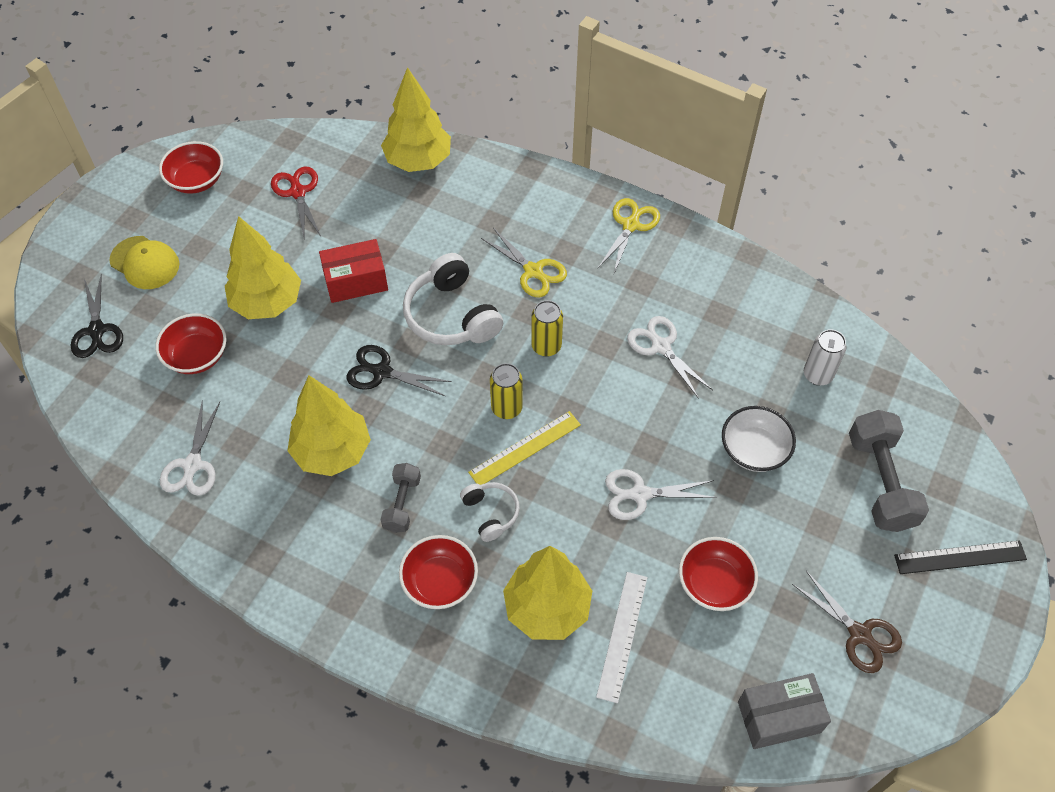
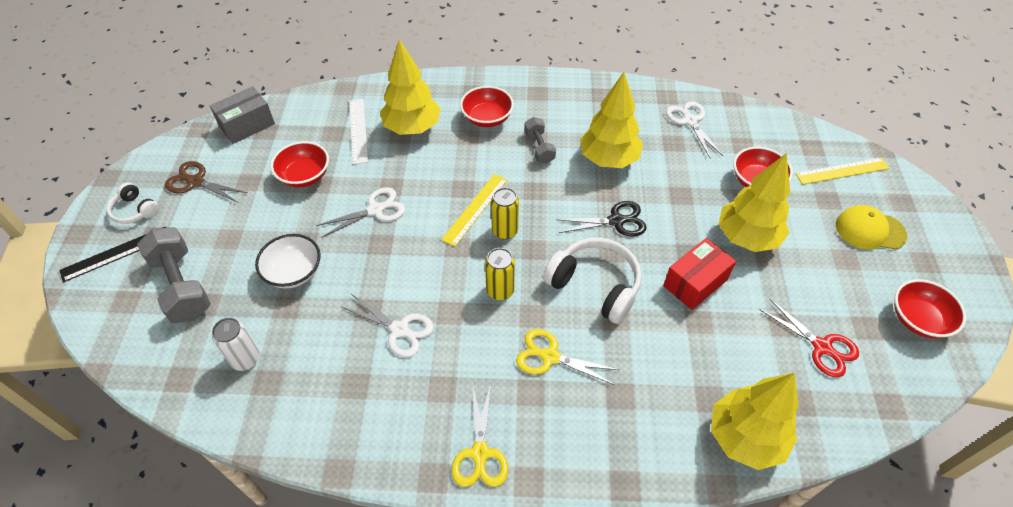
camera: 155 degrees right, 5 degrees down
black scissors [71,274,123,358] -> yellow ruler [795,157,890,185]
white headphones [460,482,520,542] -> white headphones moved to [107,182,159,224]

